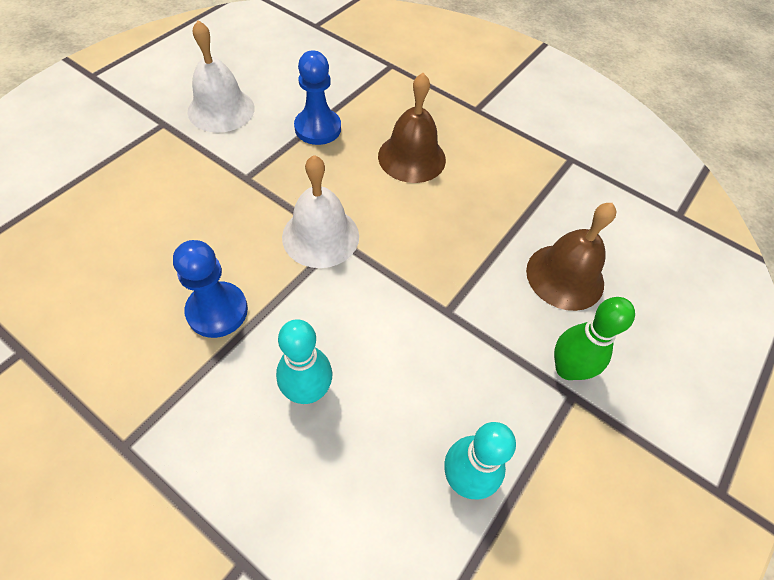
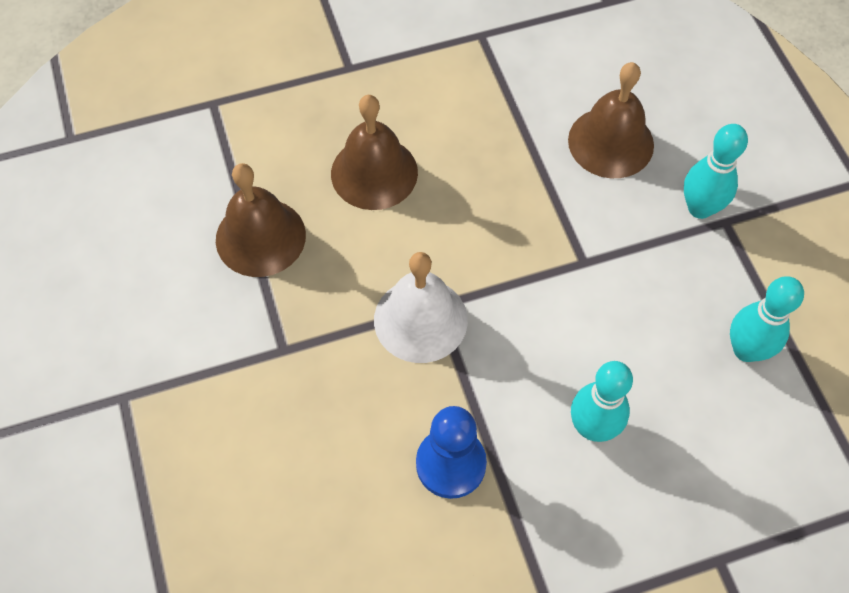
camera: 50 degrees left, 5 degrees up
white bell [187,20,255,133] -> none
blue pawn [294,50,341,145] -> brown bell [216,163,306,277]
green bowling pin [554,297,635,380] -> turquoise bowling pin [684,124,748,219]

